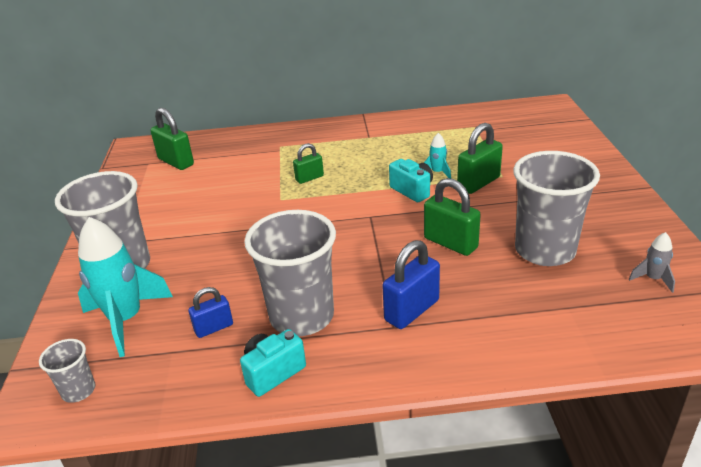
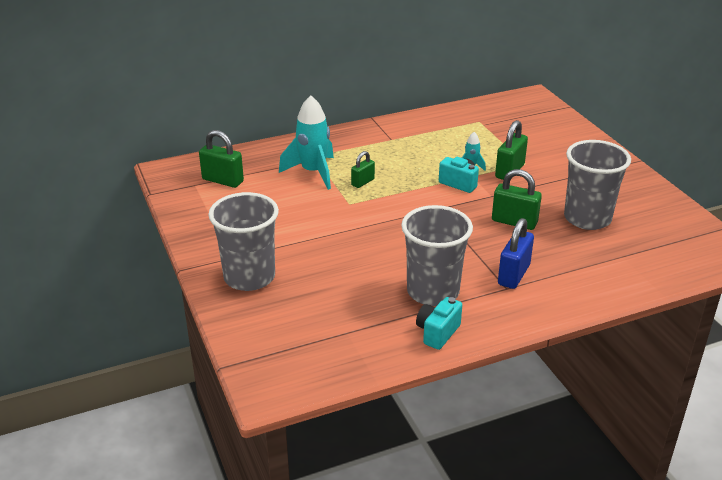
camera: 20 degrees left, 0 degrees up
grey cup [39,339,95,403] -> none
turquoise rocket [78,217,173,357] -> turquoise rocket moved to [279,95,334,190]
blue padlock [188,287,233,338] -> none
grey rocket [629,232,675,293] -> none

